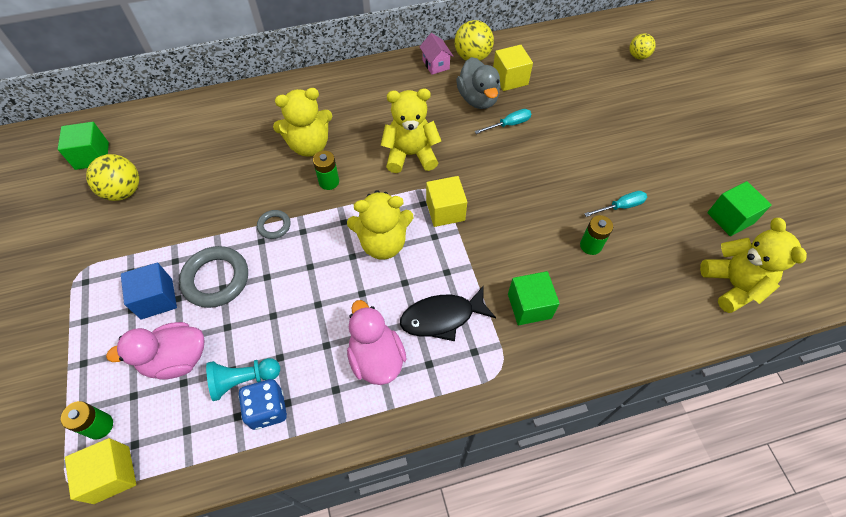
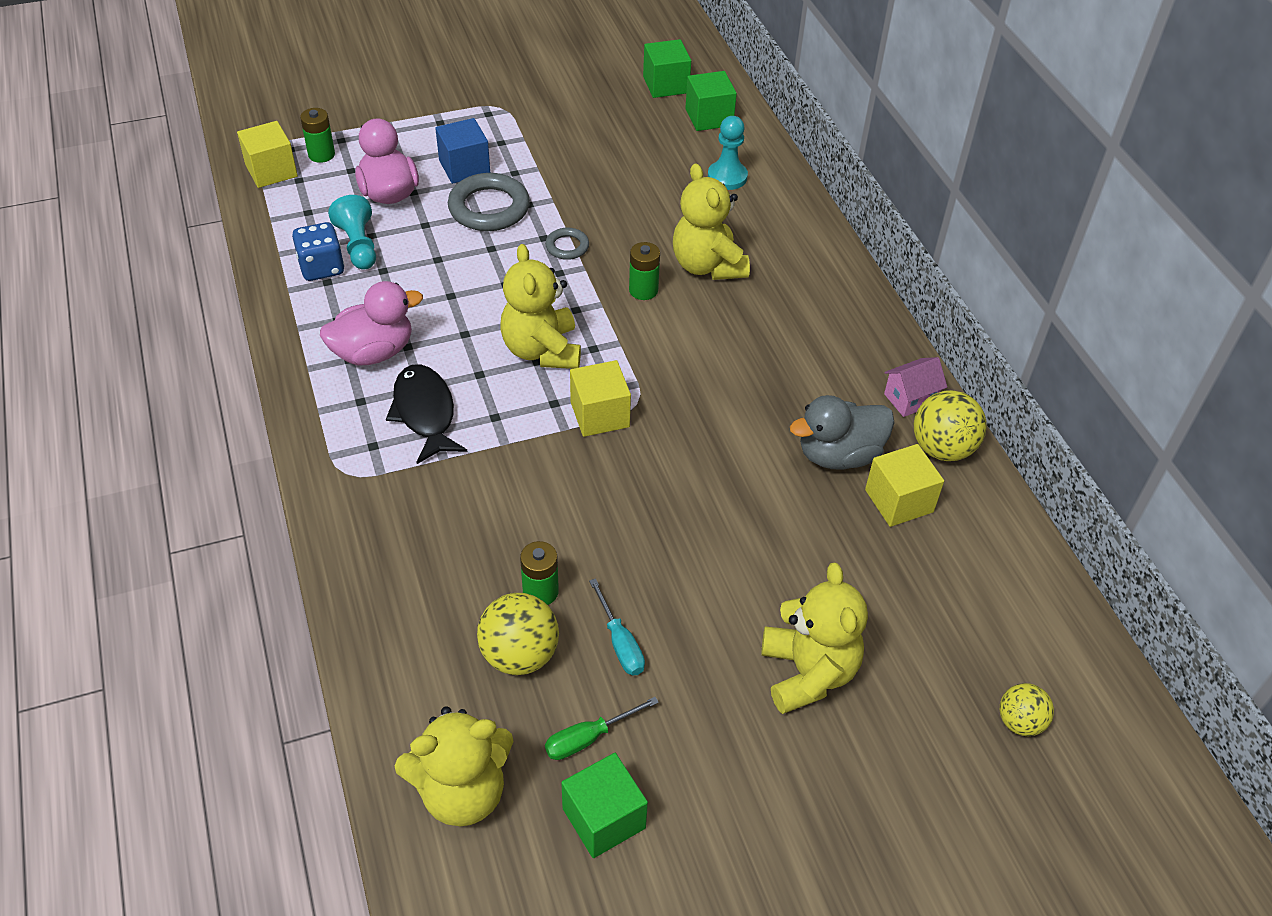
camera: 85 degrees right, 10 degrees down
yellow ball [86,154,139,201] -> yellow ball moved to [477,593,559,675]
yellow teddy bear [381,88,441,173] -> yellow teddy bear moved to [762,563,868,714]
turquoise screwdriver [475,109,531,134] -> none
green cube [508,271,560,325] -> green cube moved to [685,71,737,131]
none -> green screwdriver [545,697,659,760]
none -> turquoise pawn [708,116,748,190]

